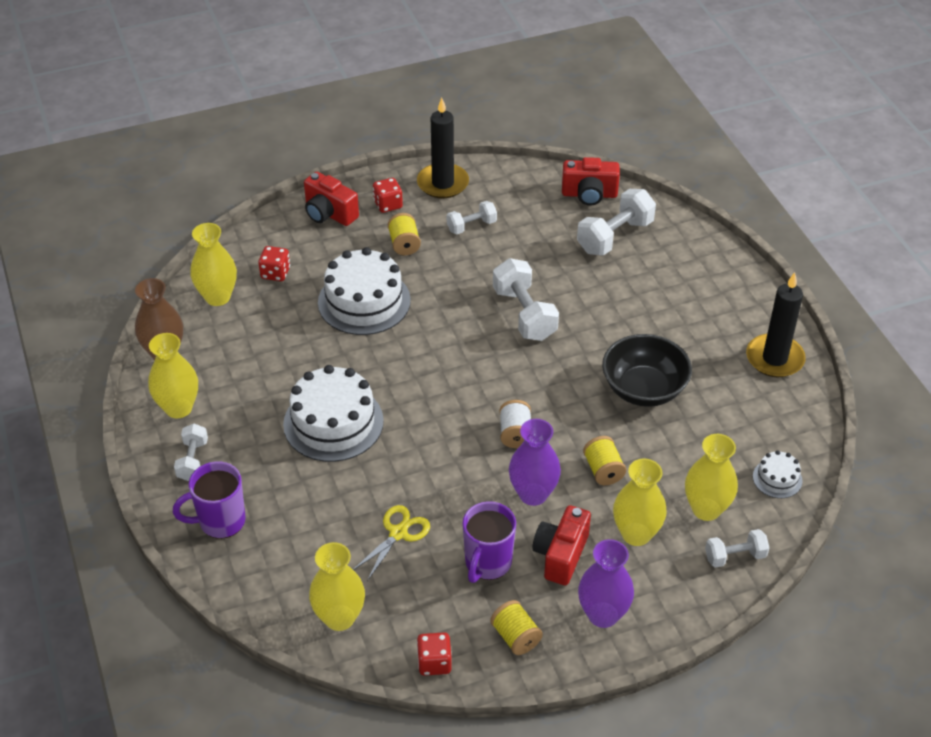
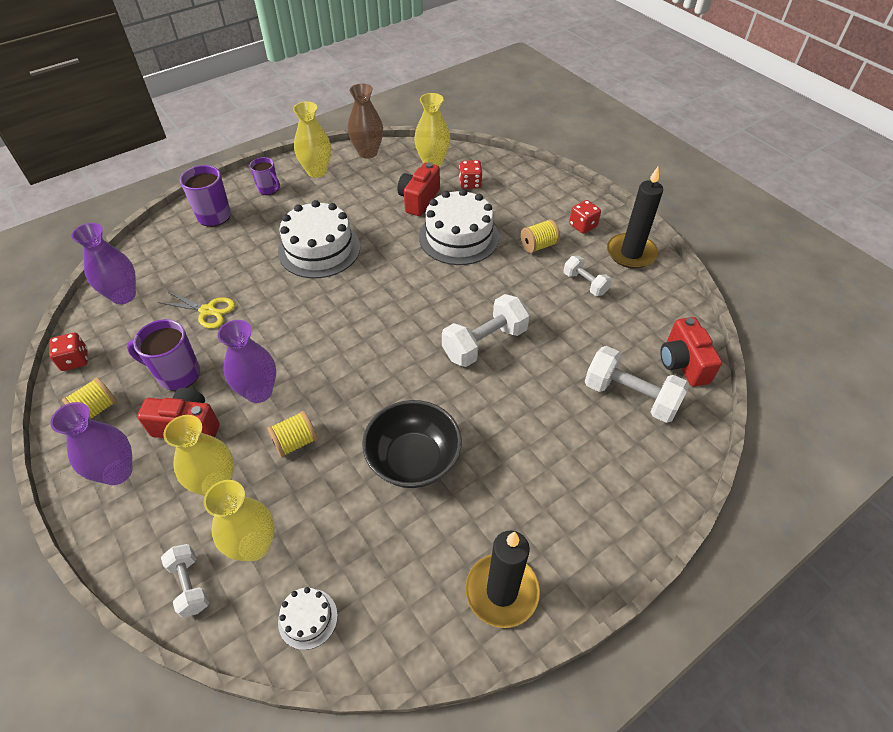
camera: 75 degrees right, 5 degrees up
white dumbbell [174,424,208,481] -> purple mug [250,157,280,195]
red camera [304,172,359,226] -> red camera moved to [397,162,440,216]
yellow vase [309,542,365,631] -> purple vase [72,223,136,304]
white spool [499,400,531,448] -> none

